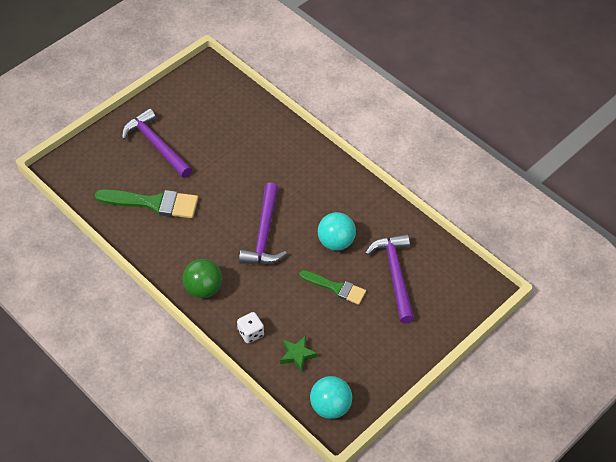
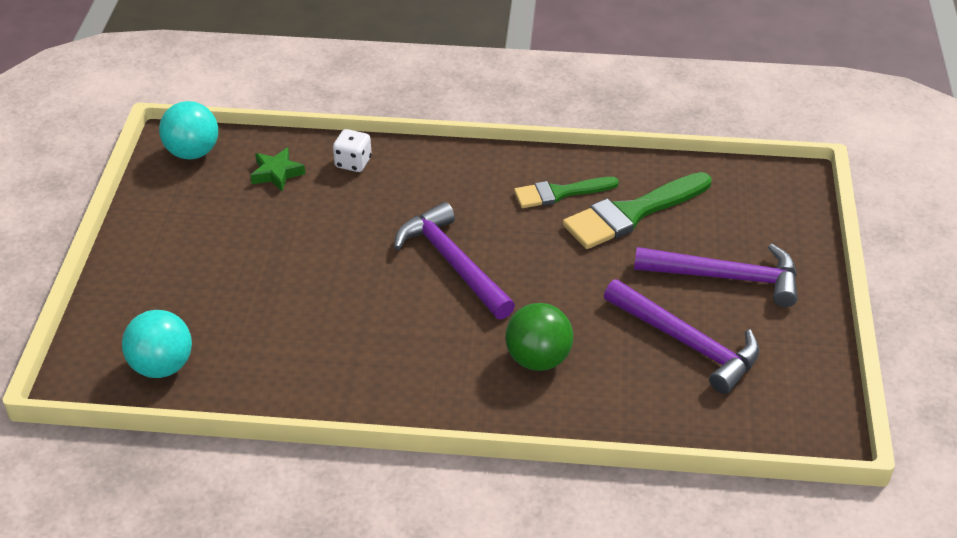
camera: 140 degrees right, 10 degrees down
green ball [183,259,222,298] -> green ball moved to [505,303,573,371]
green brush [299,270,366,305] -> green brush moved to [514,177,619,208]
turquoise ball [318,212,356,251] -> turquoise ball moved to [122,310,192,378]
purple hammer [365,234,414,323] -> purple hammer moved to [604,279,759,394]

